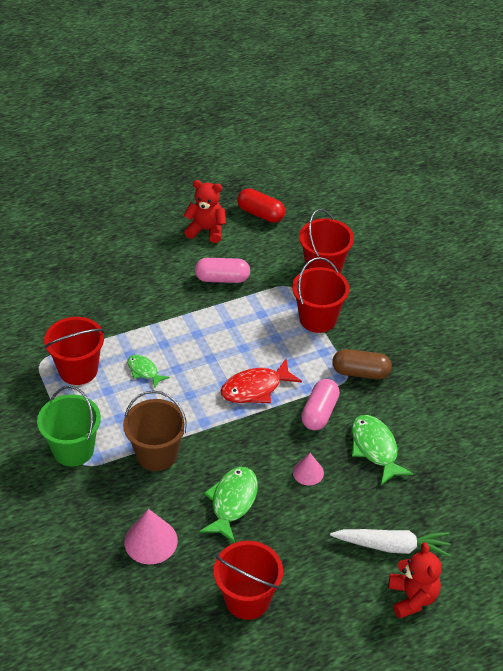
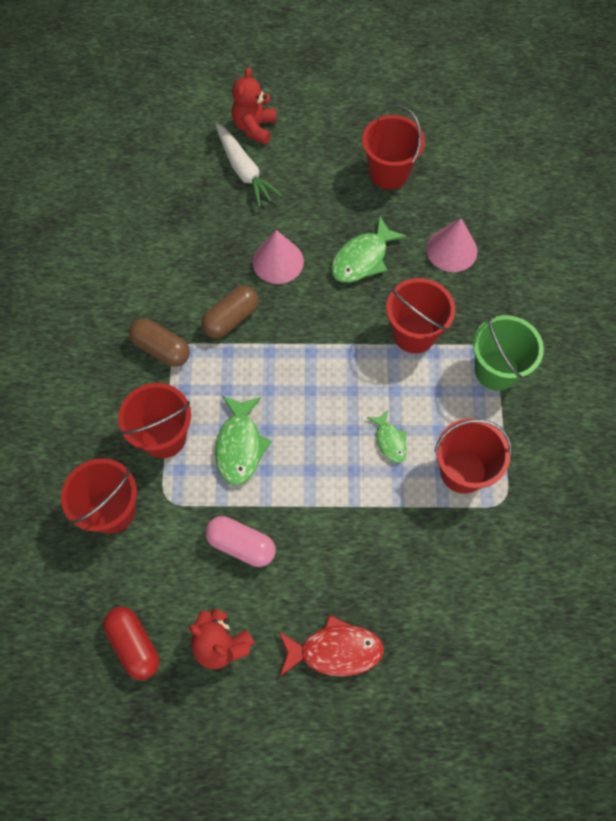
camera: 155 degrees left, 20 degrees up
brown bucket [123,390,187,471] -> red bucket [386,278,455,353]
red fish [221,359,302,403] -> red fish moved to [279,615,384,677]
pink cone [293,453,324,485] -> pink cone [252,230,304,284], size x1.64
pink capsule [301,379,340,430] -> brown capsule [201,286,258,339]
white carrot [330,529,451,557] -> white carrot turned 150 degrees counterclockwise [215,123,282,207]
green fish [351,415,413,485] -> green fish moved to [215,396,271,485]

